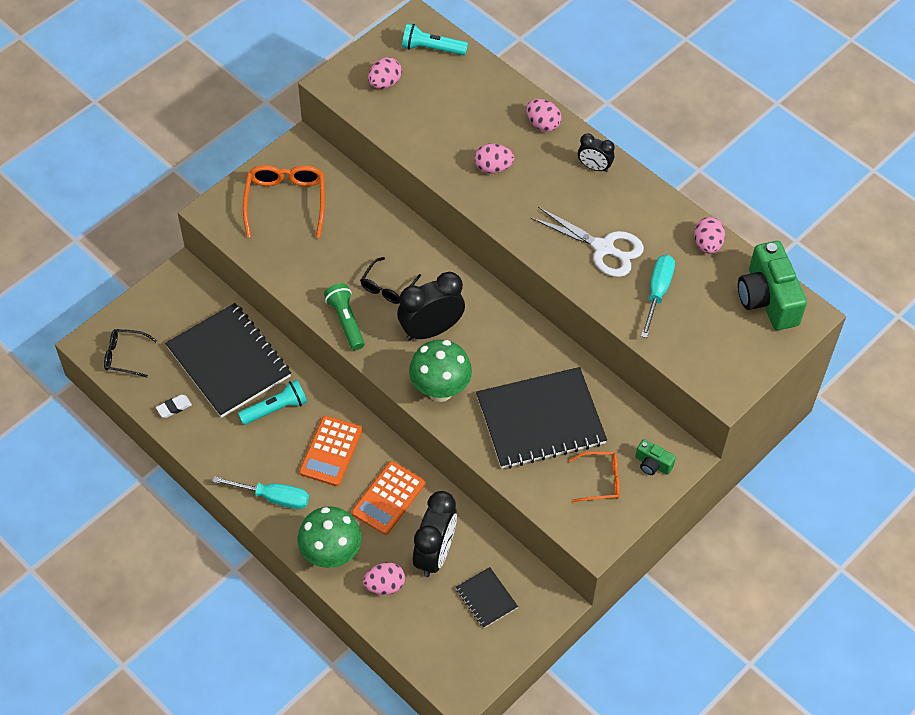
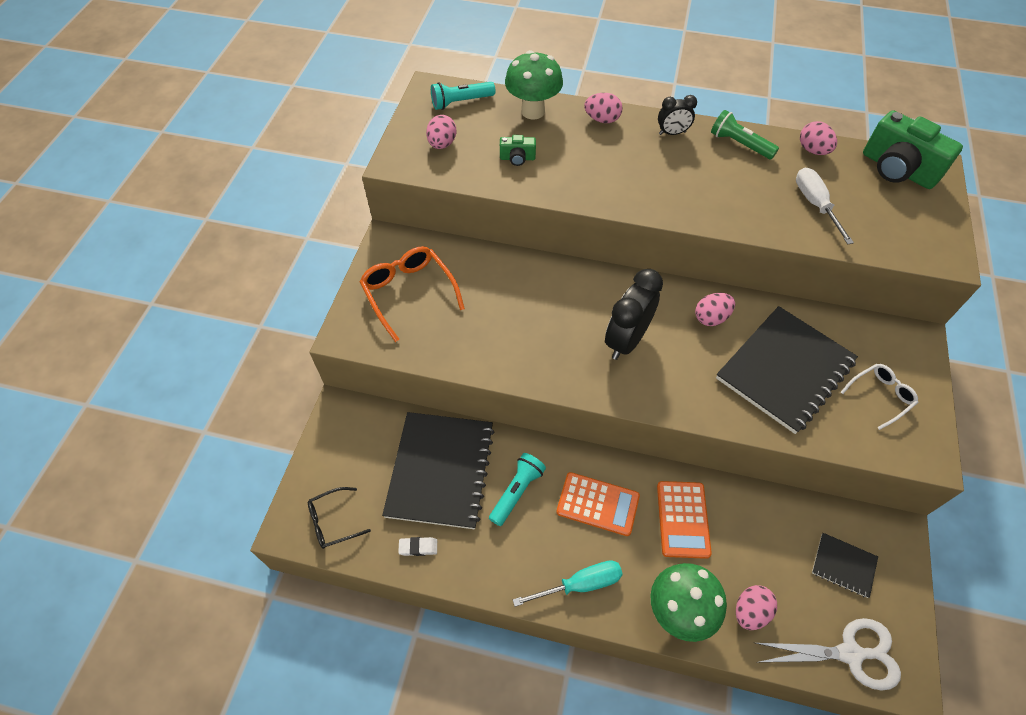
camera: 30 degrees left, 0 degrees up
white eraser [156,395,192,418] -> white eraser turned 60 degrees clockwise [398,537,437,556]
black notebook [165,303,291,418] -> black notebook turned 75 degrees clockwise [382,412,494,529]
orange calculator [299,416,362,486] -> orange calculator turned 60 degrees counterclockwise [556,472,640,536]
green flashlight [324,283,365,350] -> green flashlight moved to [711,110,779,159]
black glasses [360,257,421,304] -> none
green mushroom [409,340,472,402] -> green mushroom moved to [505,50,563,119]
black clock [413,491,457,577] -> none
pink egg [474,144,514,173] -> pink egg moved to [695,293,735,326]
white scissors [531,207,644,277] -> white scissors moved to [756,618,901,691]
orange glasses [569,452,620,502] -> white glasses [841,364,918,430]
green camera [635,439,676,475] -> green camera moved to [500,135,536,166]
turquoise screwdriver [641,255,675,338] -> white screwdriver [796,168,854,245]

